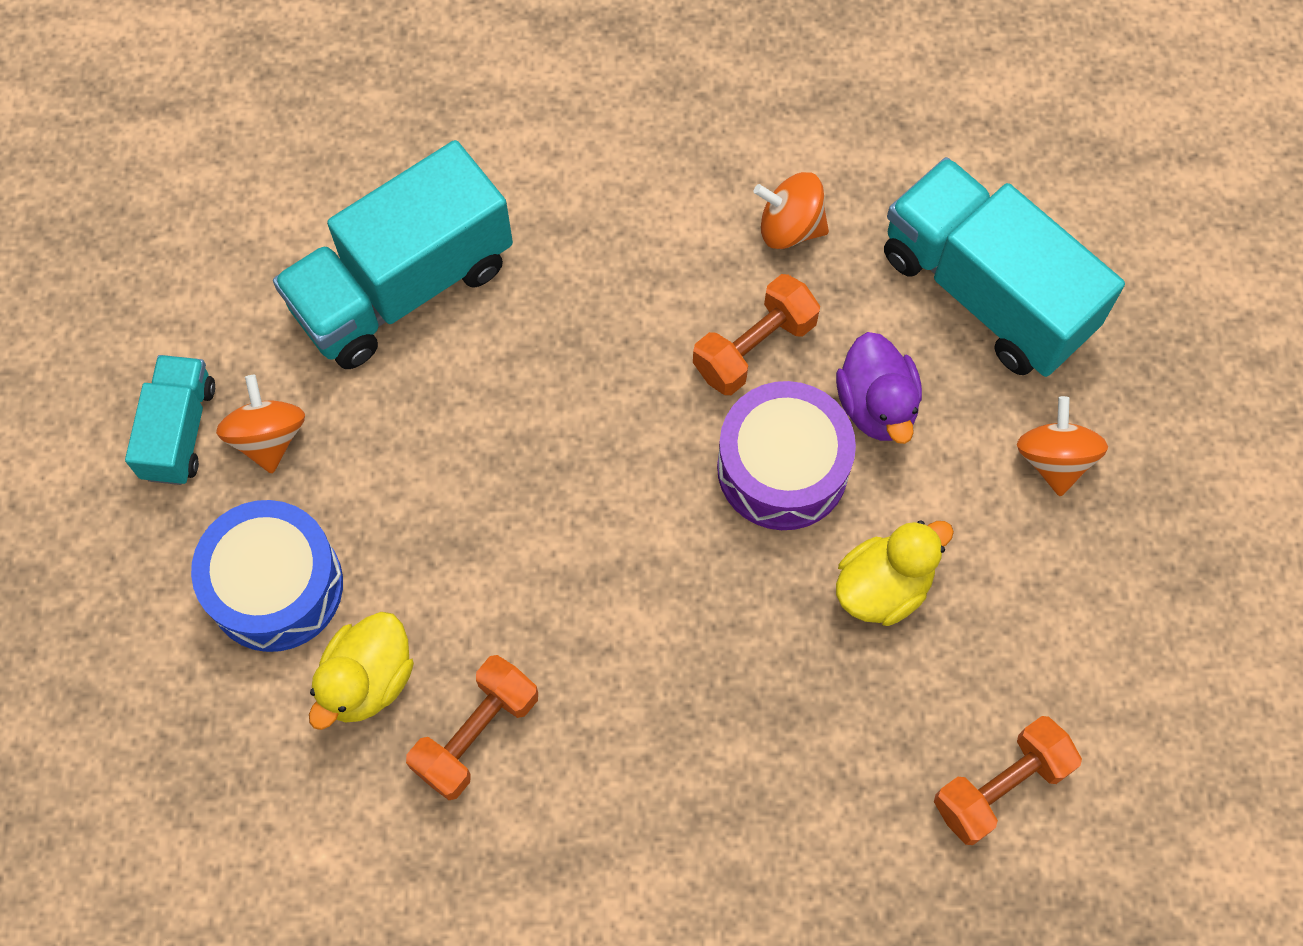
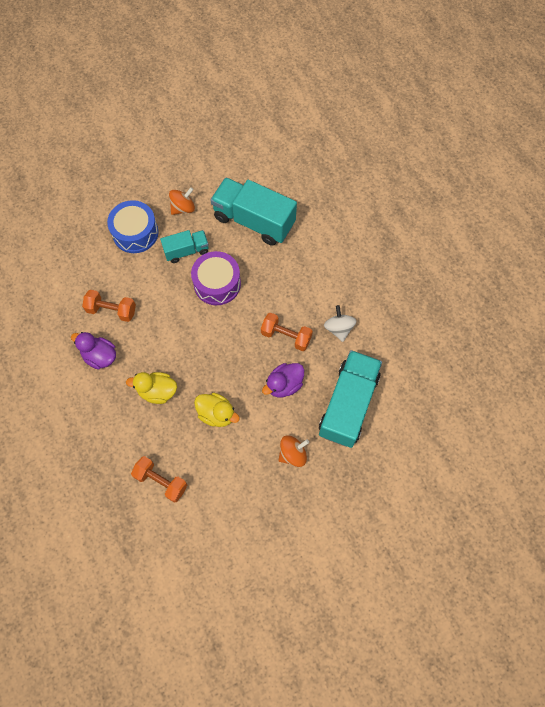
camera: 65 degrees right, 0 degrees up
turquoise truck [125,355,215,485] -> turquoise truck moved to [160,230,209,263]
yellow duck [309,612,414,730] -> yellow duck moved to [126,372,177,404]
purple drum [717,381,856,530] -> purple drum moved to [191,251,241,305]
orange spinning top [754,172,829,249] -> white spinning top [324,305,356,342]
none -> purple duck [71,332,116,370]

